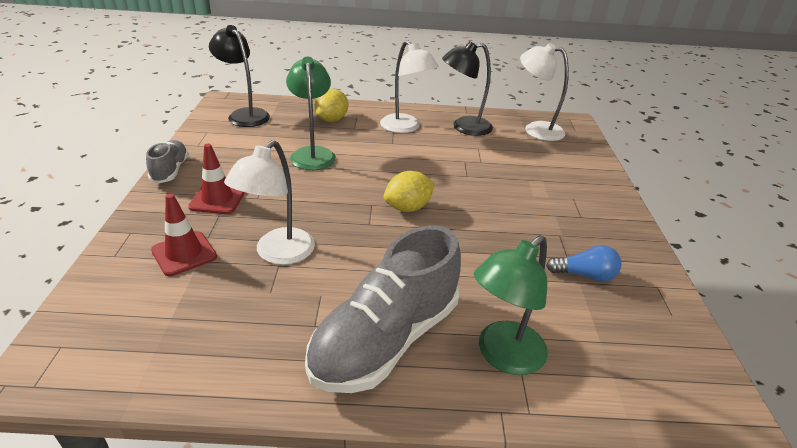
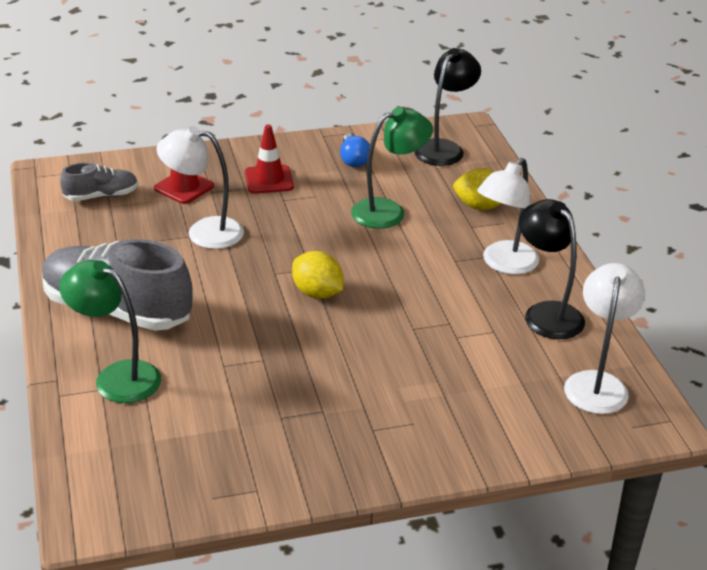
camera: 75 degrees right, 0 degrees up
grey shoe [146,140,189,183] -> grey shoe moved to [60,162,138,201]
blue light bulb [546,245,621,282] -> blue light bulb moved to [340,133,370,167]

